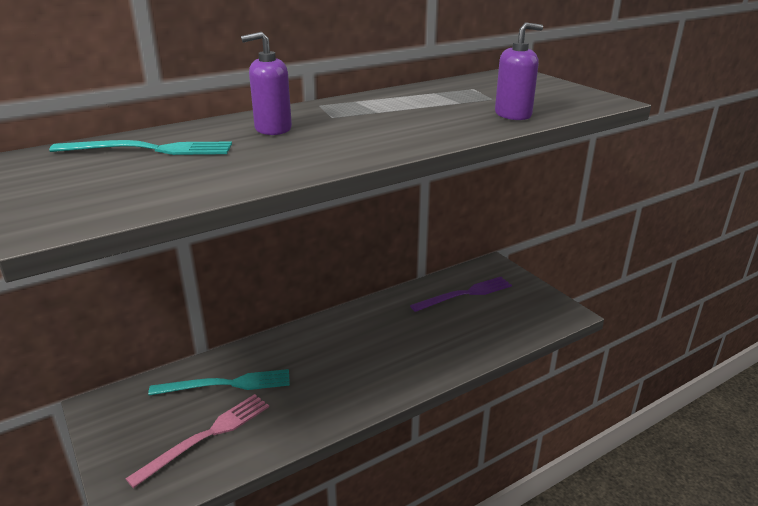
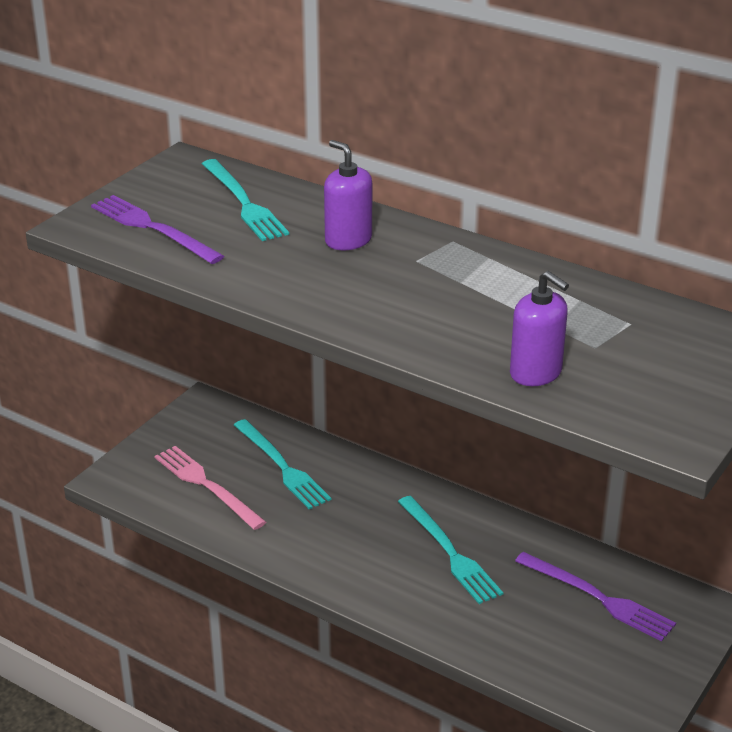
camera: 65 degrees right, 5 degrees up
pink fork [126,394,269,488] -> pink fork turned 150 degrees counterclockwise [154,446,266,530]
none -> purple fork [91,195,224,264]
none -> turquoise fork [398,496,503,604]

